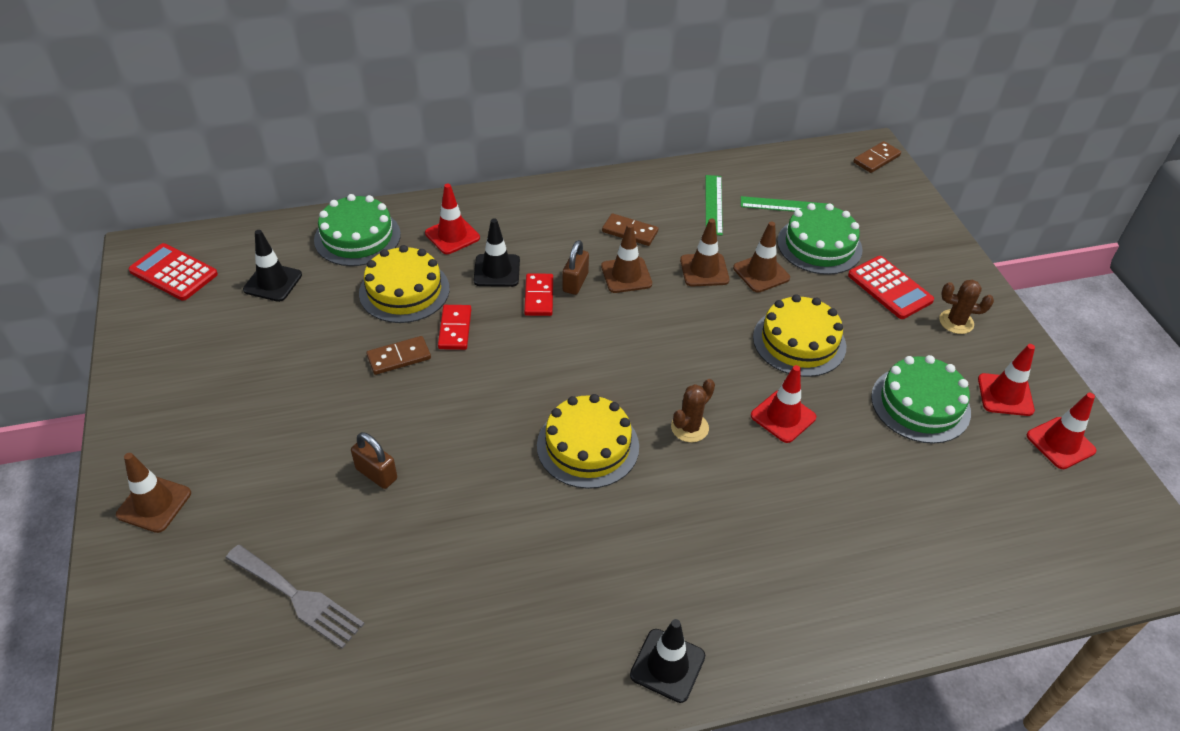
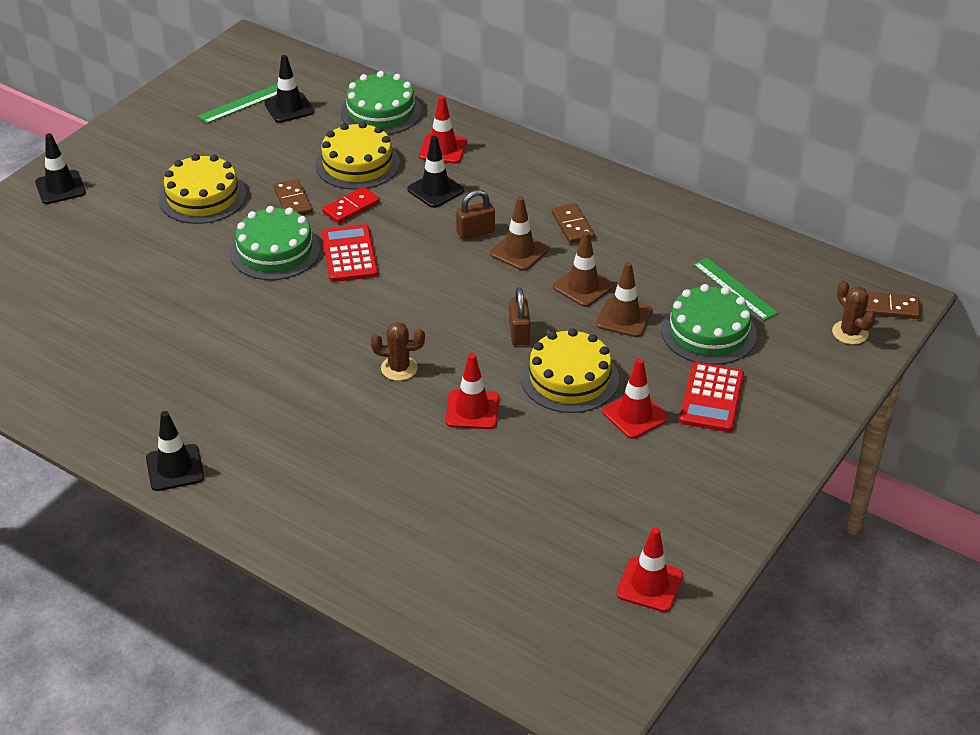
camera: 50 degrees right, 5 degrees down
brown traffic cone [116,453,191,533] -> black traffic cone [35,133,86,204]
red calculator [128,243,218,301] -> red calculator moved to [322,224,378,282]
grey fork [226,545,364,649] -> none
brown padlock [351,432,397,489] -> brown padlock moved to [509,287,530,346]
brown domino [366,336,431,375] -> brown domino turned 45 degrees clockwise [273,179,312,215]
red domino [524,273,553,316] -> none
yellow cake [537,394,639,489] -> yellow cake moved to [159,154,246,224]
green ruler [706,175,723,236] -> green ruler moved to [198,84,278,124]
green cake [871,355,971,444] -> green cake moved to [230,206,320,280]
brown cactus [939,280,994,334] -> brown cactus moved to [832,281,875,345]
red traffic cone [978,344,1035,416] -> red traffic cone moved to [602,358,668,439]

